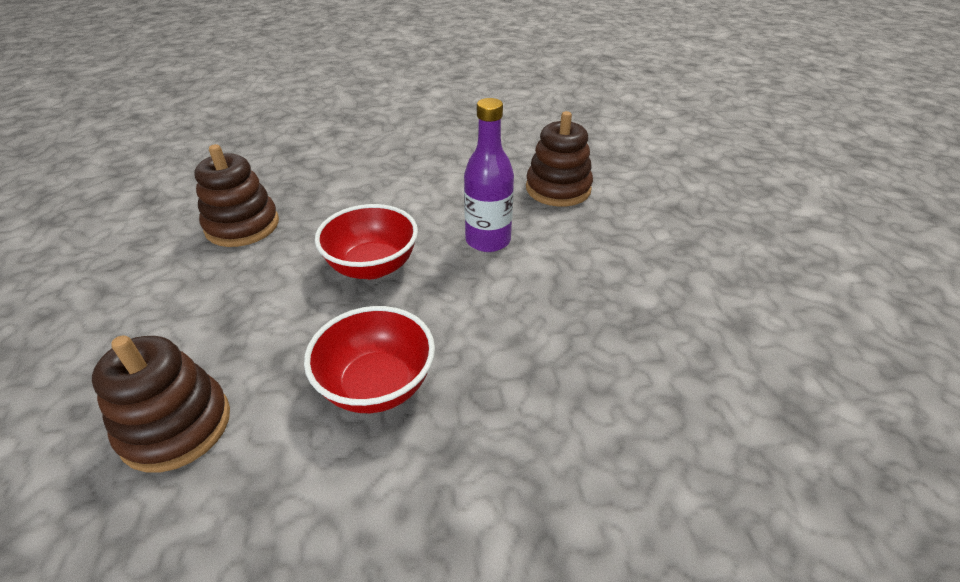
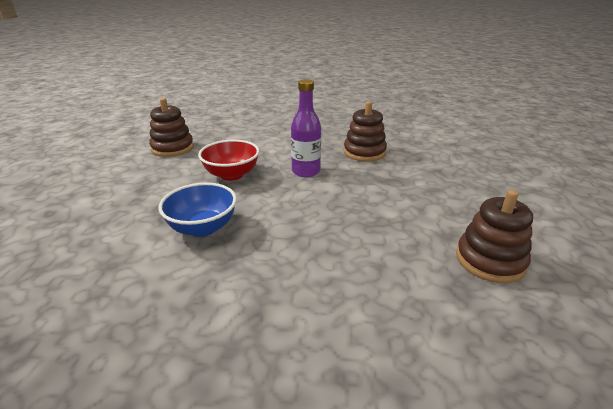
camera: 15 degrees right, 10 degrees down
brown stacking toy [92,335,230,473] -> brown stacking toy moved to [456,190,533,283]
red bowl [304,306,435,413] -> blue bowl [159,182,237,237]

